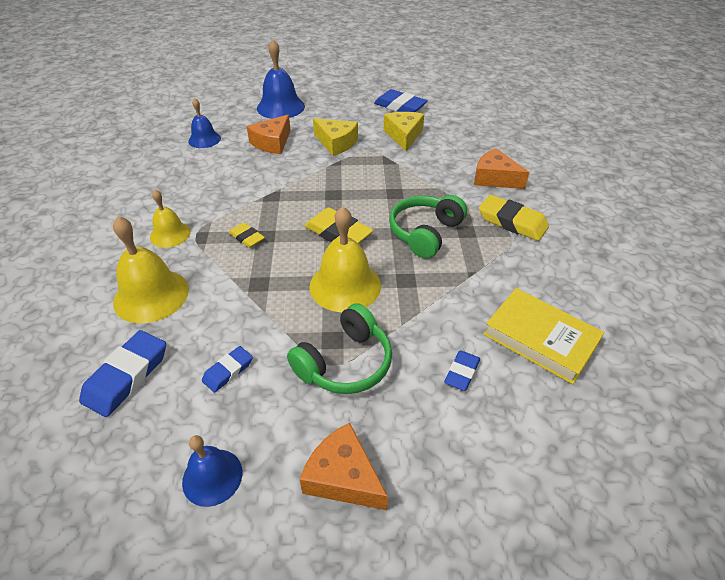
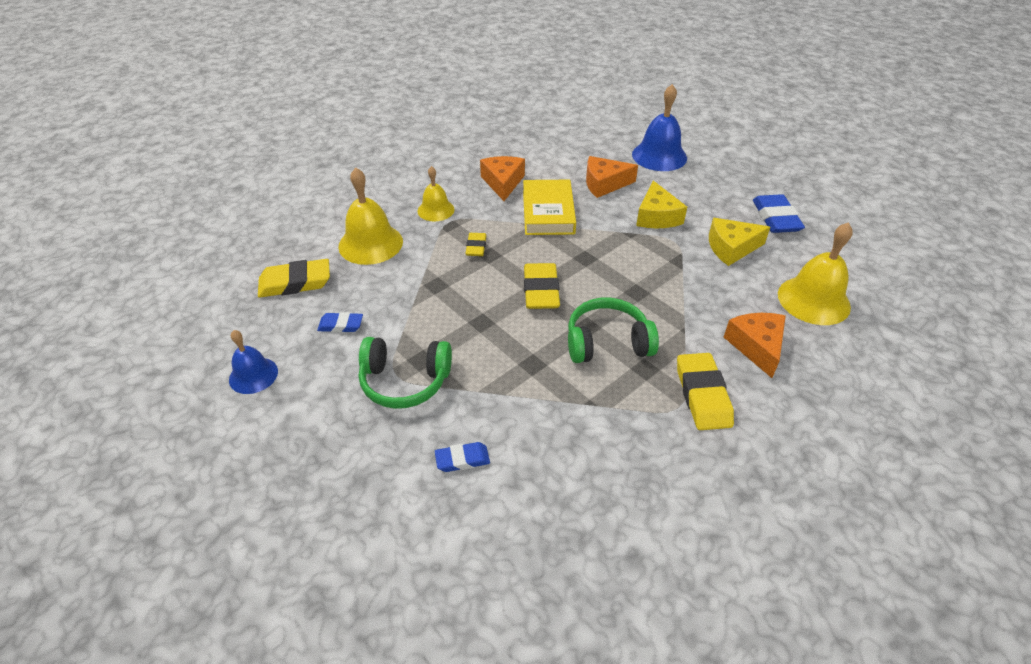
camera: 50 degrees right, 0 degrees up
blue eraser [79,330,166,417] -> yellow eraser [258,259,330,298]
blue bell [188,98,221,148] -> none
orange cheese [300,423,388,510] -> orange cheese moved to [480,156,525,201]
yellow bell [310,206,381,312] -> yellow bell moved to [778,222,853,325]
yellow cheese [384,112,424,151] -> yellow cheese turned 150 degrees counterclockwise [709,218,770,266]
yellow book [483,288,605,384] -> yellow book moved to [523,180,576,235]

